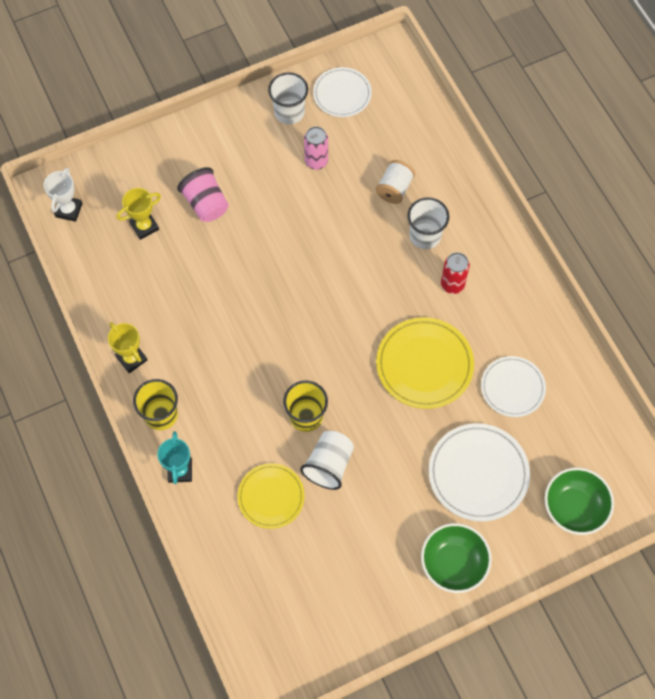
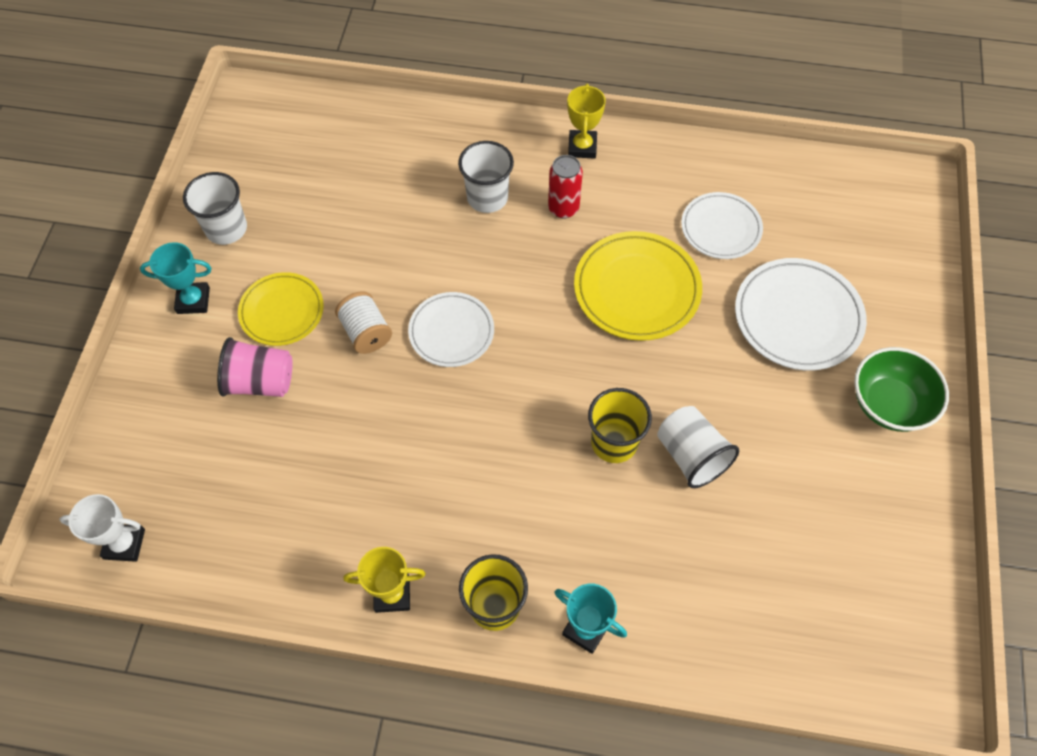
camera: 55 degrees left, 5 degrees down
white trophy [44,168,82,222] -> white trophy turned 45 degrees counterclockwise [59,494,145,562]
yellow trophy [116,188,161,240] -> yellow trophy moved to [567,84,606,159]
yellow plate [237,463,305,529] -> yellow plate moved to [238,272,324,346]
pink can [304,126,328,170] -> none
white plate [313,67,372,117] -> white plate moved to [408,292,494,367]
white spool [376,160,415,204] -> white spool moved to [335,291,392,354]
green bowl [544,467,614,535] -> none
none -> turquoise trophy [140,242,212,314]

